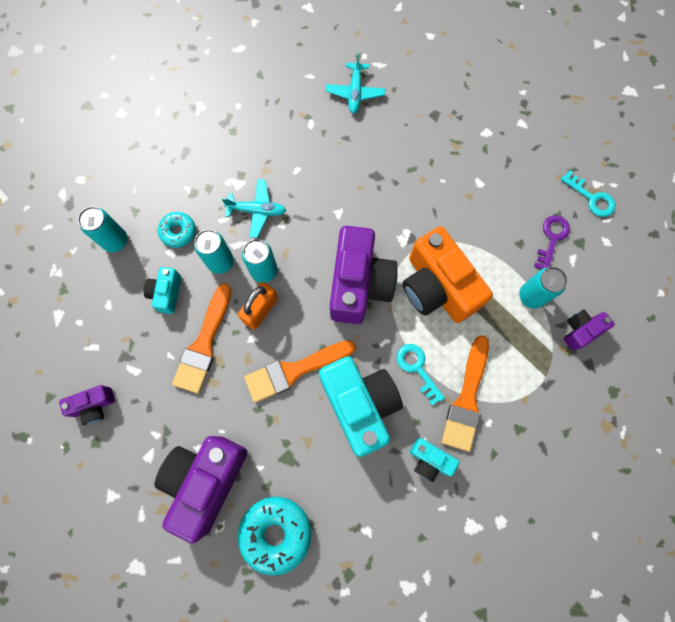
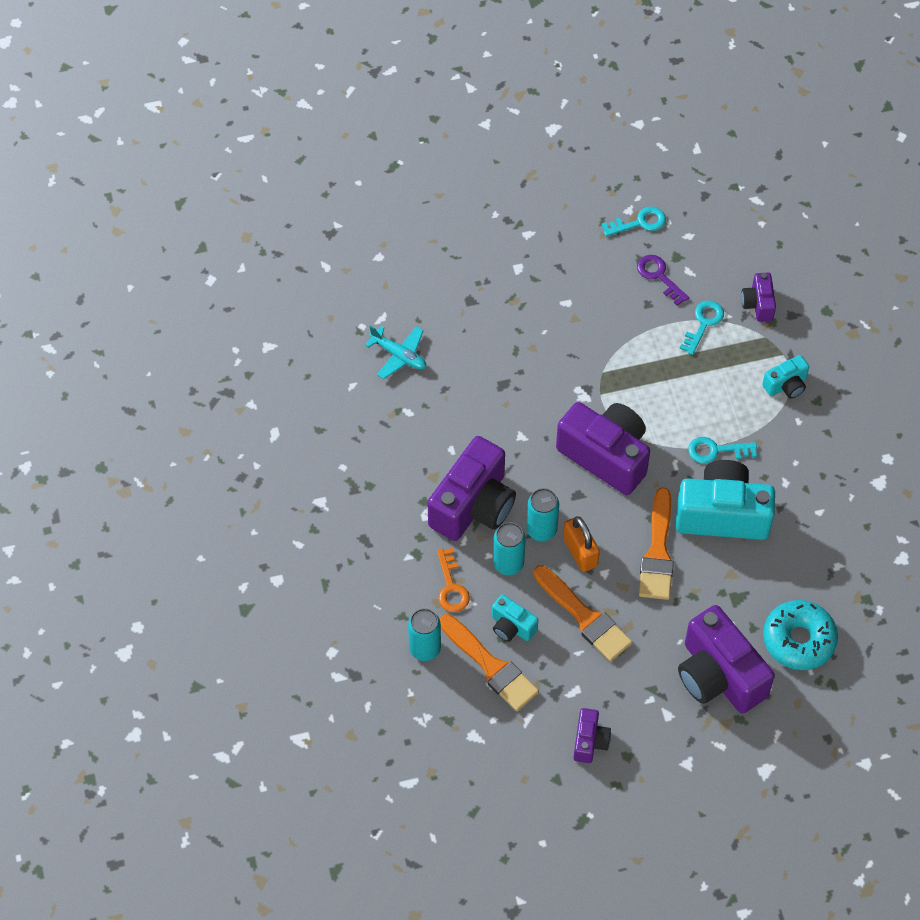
camera: 60 degrees left, 15 degrees down
turquoise donut [158,212,196,248] -> orange key [437,548,470,612]
turquoise plane [222,179,286,238] -> purple camera [427,436,516,541]
orange camera [403,226,493,323] -> none
turquoise camera [410,438,459,482] -> turquoise camera moved to [762,355,809,399]
orange brush [442,335,489,452] -> orange brush moved to [440,614,539,711]
turquoise can [519,267,567,309] -> turquoise key [679,301,724,355]

